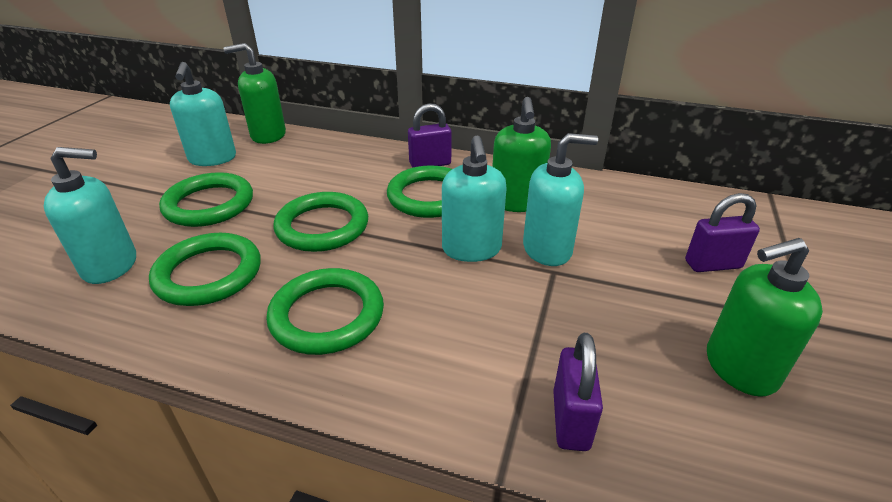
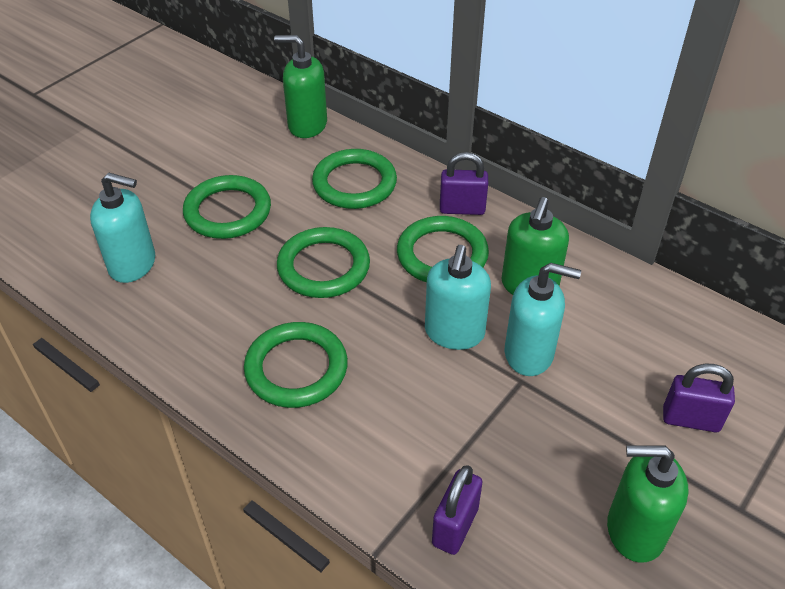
camera: 20 degrees right, 10 degrees up
green ring [149,233,261,306] -> green ring moved to [312,149,397,209]
turquoise soap dispenser [170,62,236,166] -> none

